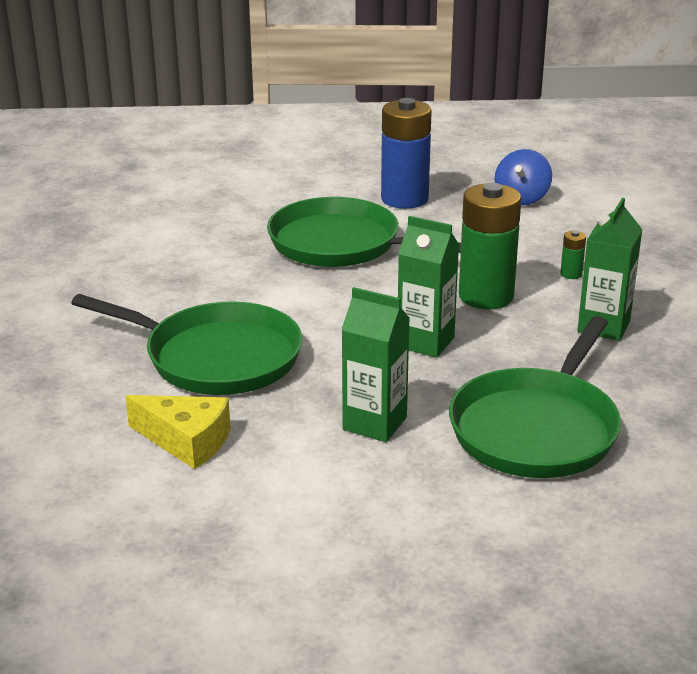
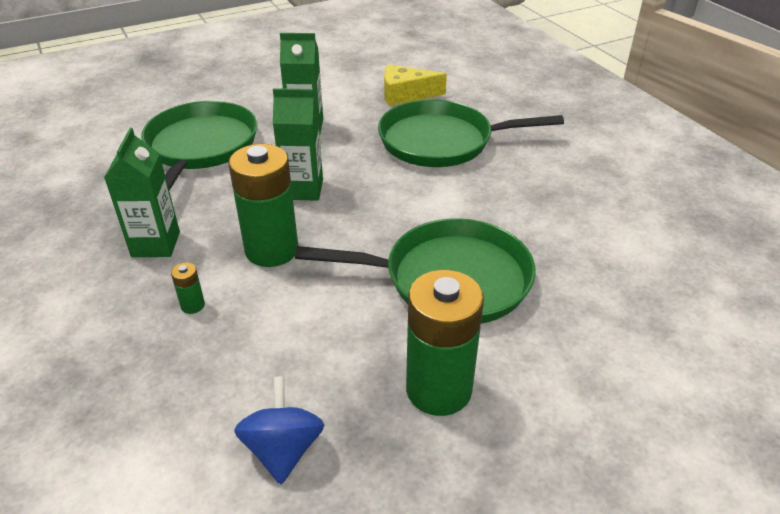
camera: 155 degrees right, 10 degrees up
blue battery [381,98,432,209] -> green battery [406,270,484,416]

